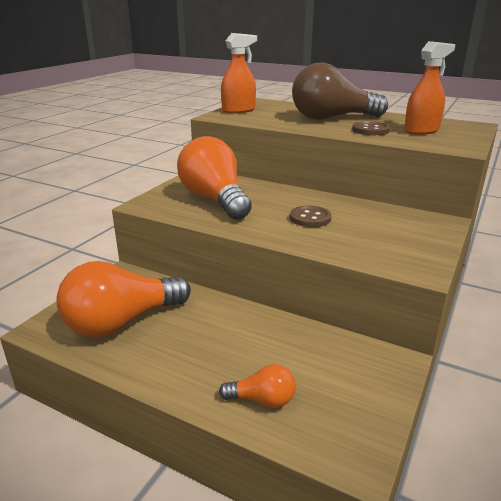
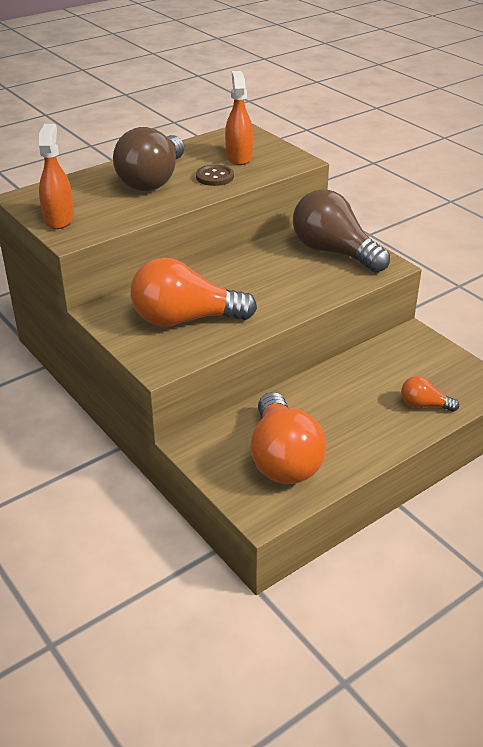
camera: 65 degrees left, 10 degrees up
orange light bulb [219,364,296,408] -> orange light bulb turned 105 degrees counterclockwise [401,376,459,412]
brown button [290,206,331,227] -> none
none -> brown light bulb [293,189,390,273]

